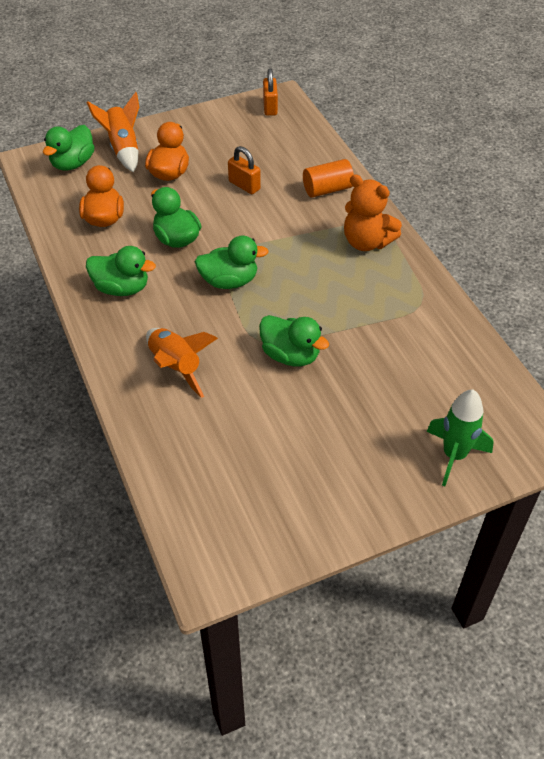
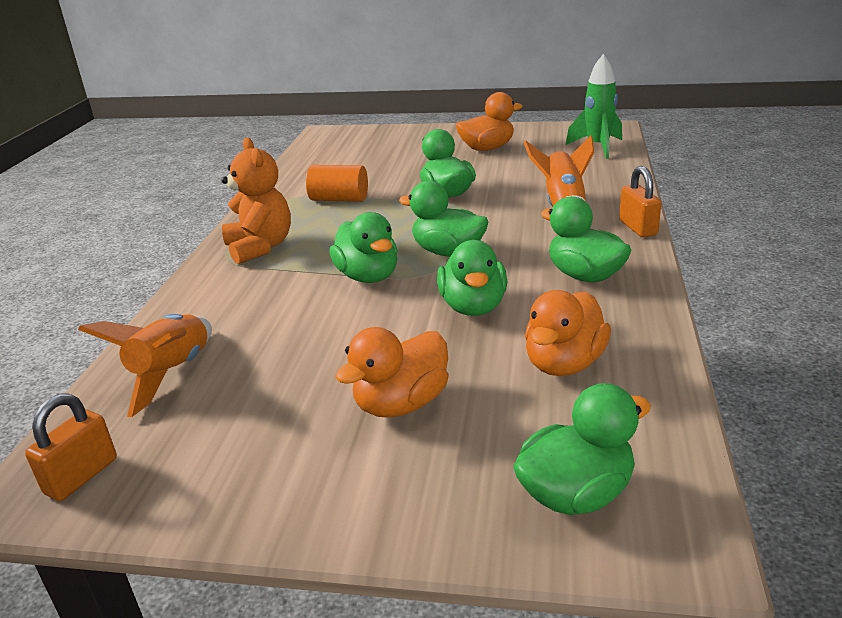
camera: 145 degrees left, 20 degrees down
orange rocket [87,92,139,172] -> orange rocket moved to [78,314,212,417]
orange padlock [228,146,261,194] -> orange padlock moved to [619,166,661,237]
orange cylinder [303,159,354,197] -> orange cylinder moved to [306,165,368,202]
green rocket [426,389,494,486] -> green rocket moved to [566,54,622,159]
none -> green duck [329,212,398,283]
none -> orange duck [456,92,523,151]

